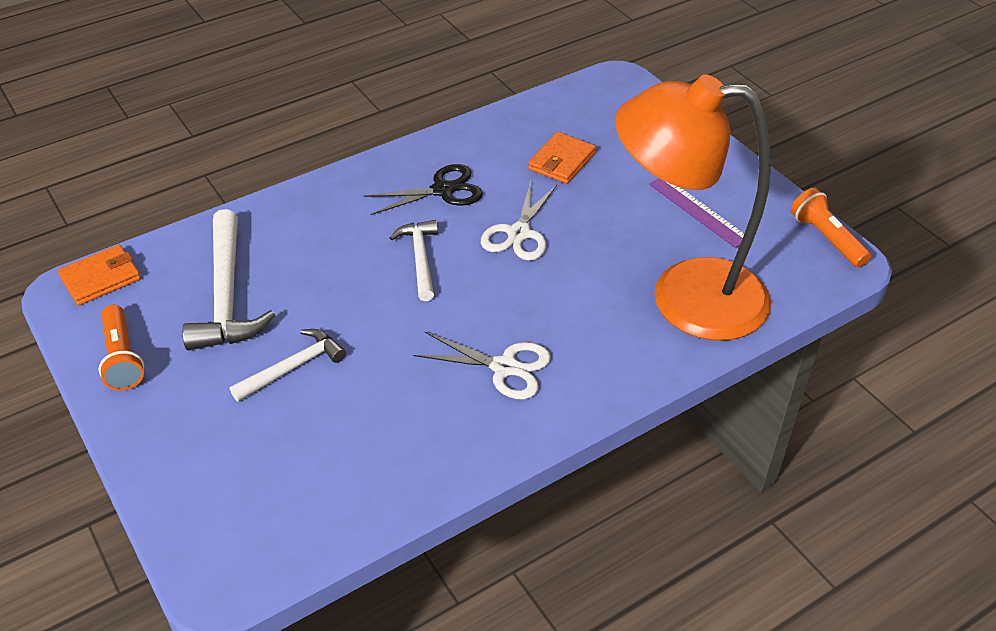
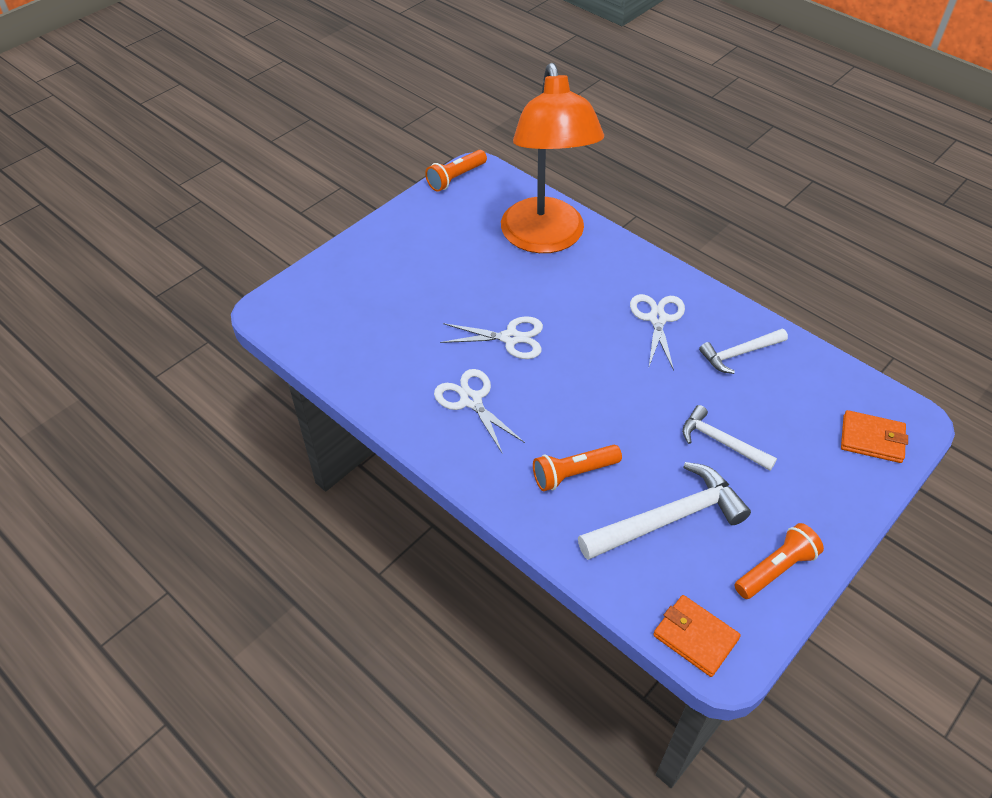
camera: 105 degrees left, 5 degrees up
black scissors [363,164,483,215] -> white scissors [434,369,525,454]
white hammer [390,220,438,301] -> white hammer moved to [699,329,788,374]
orange wallet [528,132,596,184] -> orange wallet moved to [841,410,908,463]
purple ruler [649,178,744,248] -> none
none -> orange flashlight [533,445,622,491]

